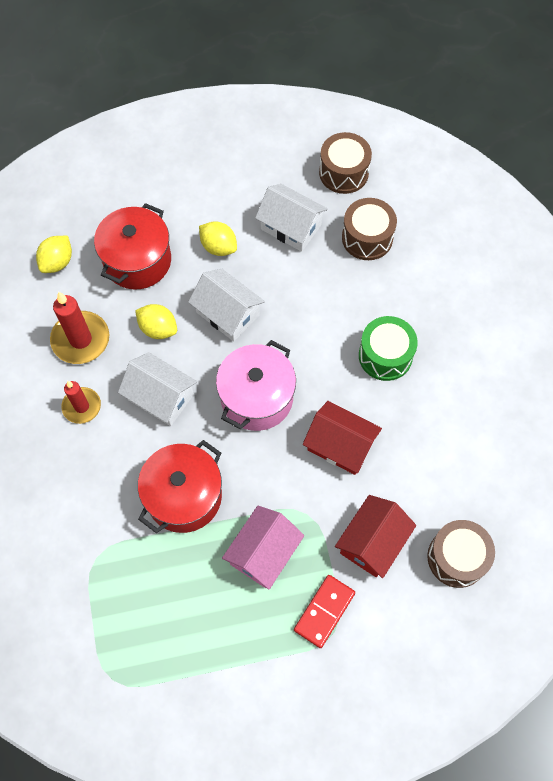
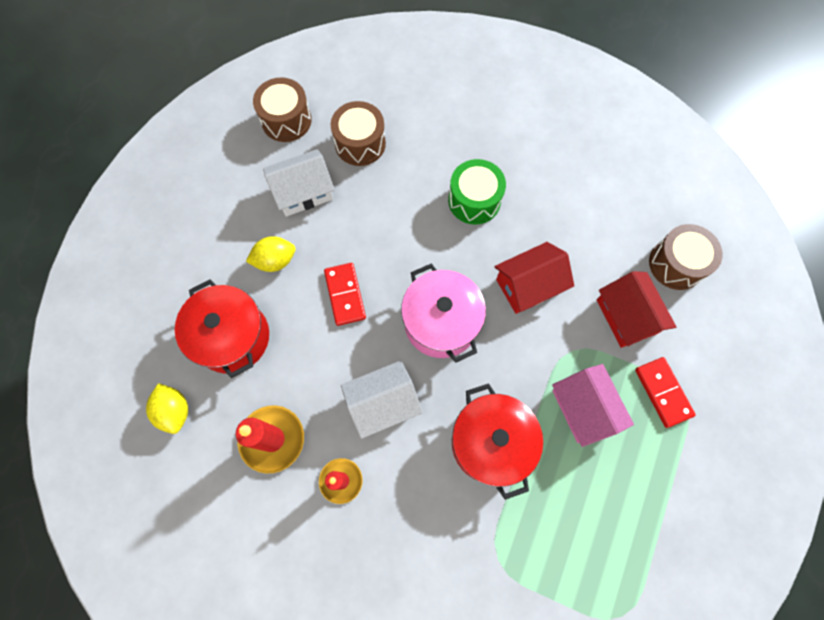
camera: 55 degrees left, 5 degrees up
yellow lemon [135,304,177,339] -> none
white house [188,269,265,342] -> red domino [324,263,366,326]

